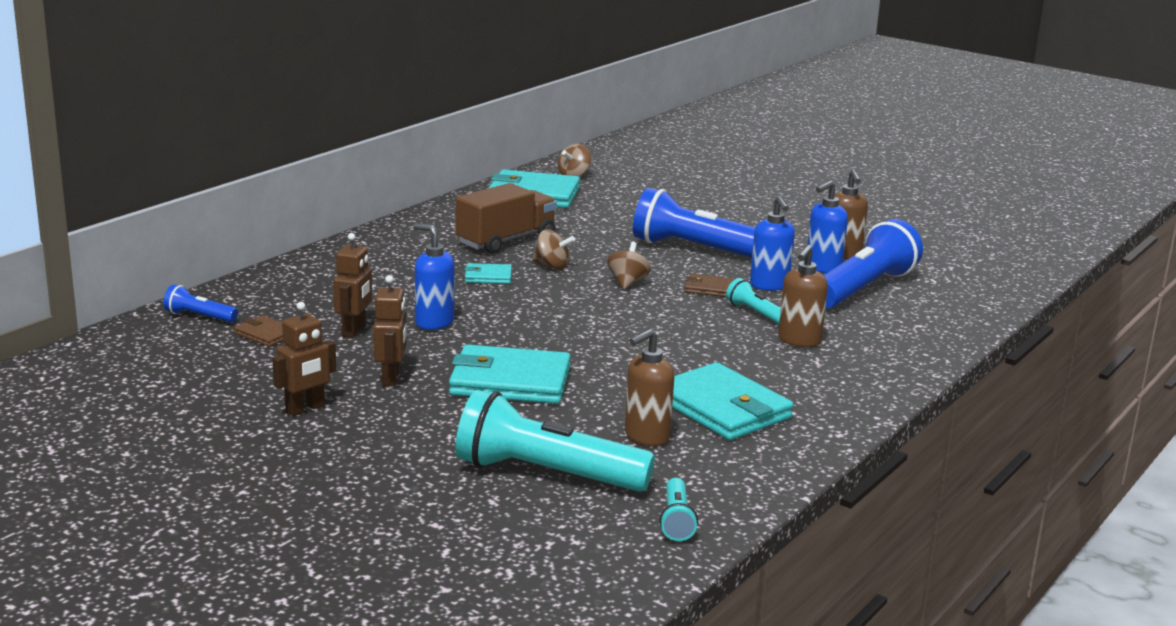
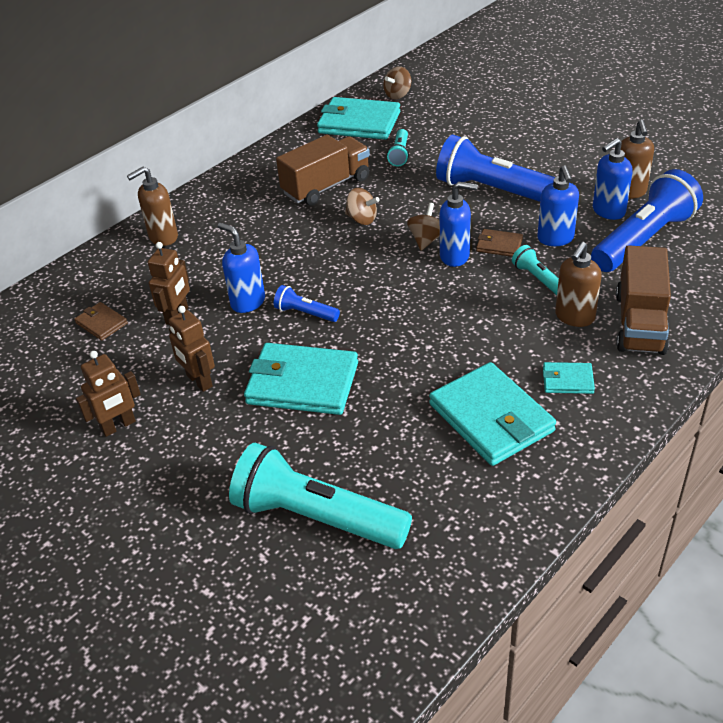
camera: 10 degrees right, 20 degrees up
blue flashlight [163,284,238,322] -> blue flashlight moved to [274,285,340,322]
brown robot [373,275,407,386] -> brown robot turned 135 degrees clockwise [169,306,215,392]
turquoise wallet [465,263,512,284] -> turquoise wallet moved to [543,362,595,394]
brown soap dispenser [625,329,674,446] -> brown soap dispenser moved to [127,167,178,246]
turquoise flashlight [660,478,698,541] -> turquoise flashlight moved to [387,129,409,167]
none -> blue soap dispenser [440,182,478,267]
none -> brown truck [616,245,671,355]

